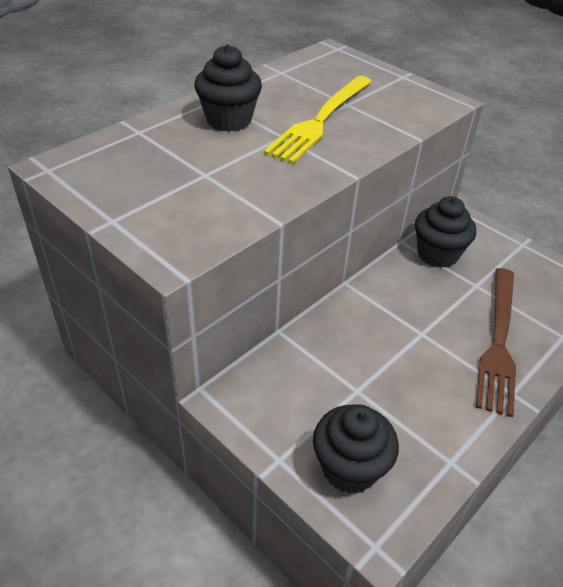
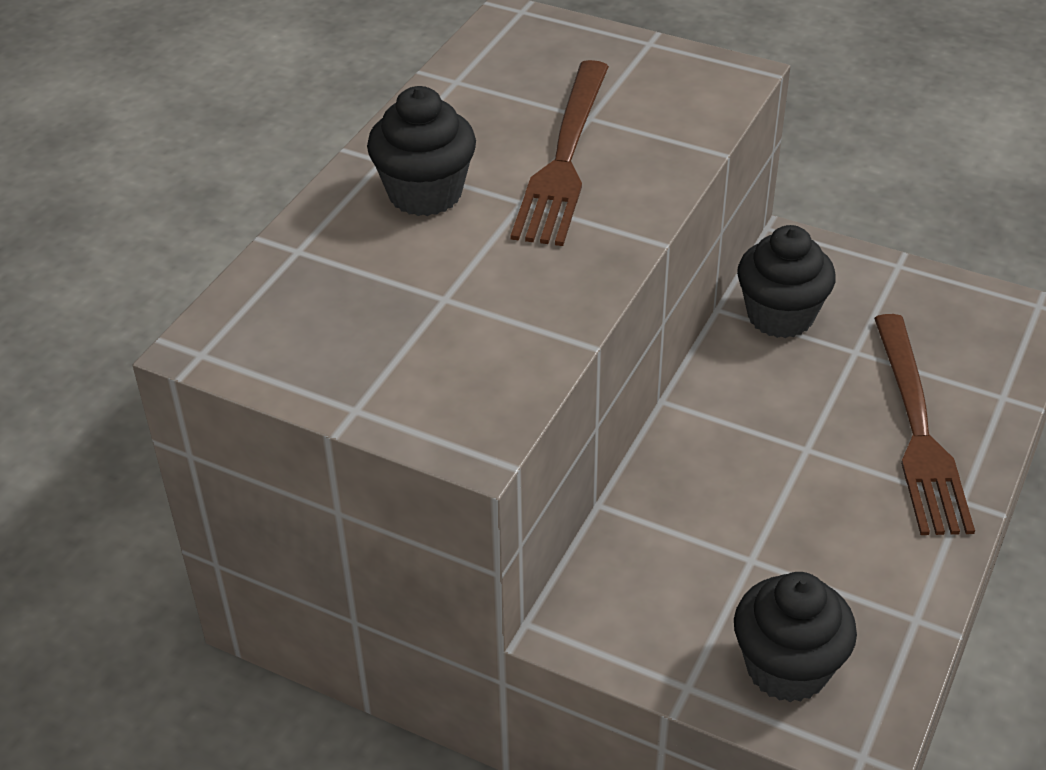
camera: 15 degrees left, 0 degrees up
yellow fork [264,76,372,164] -> brown fork [511,60,609,246]

